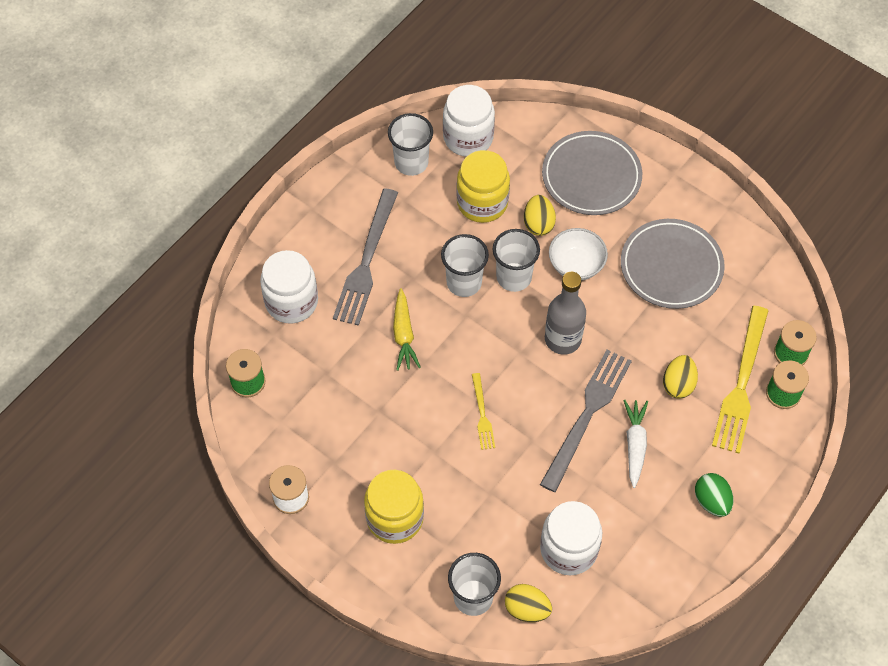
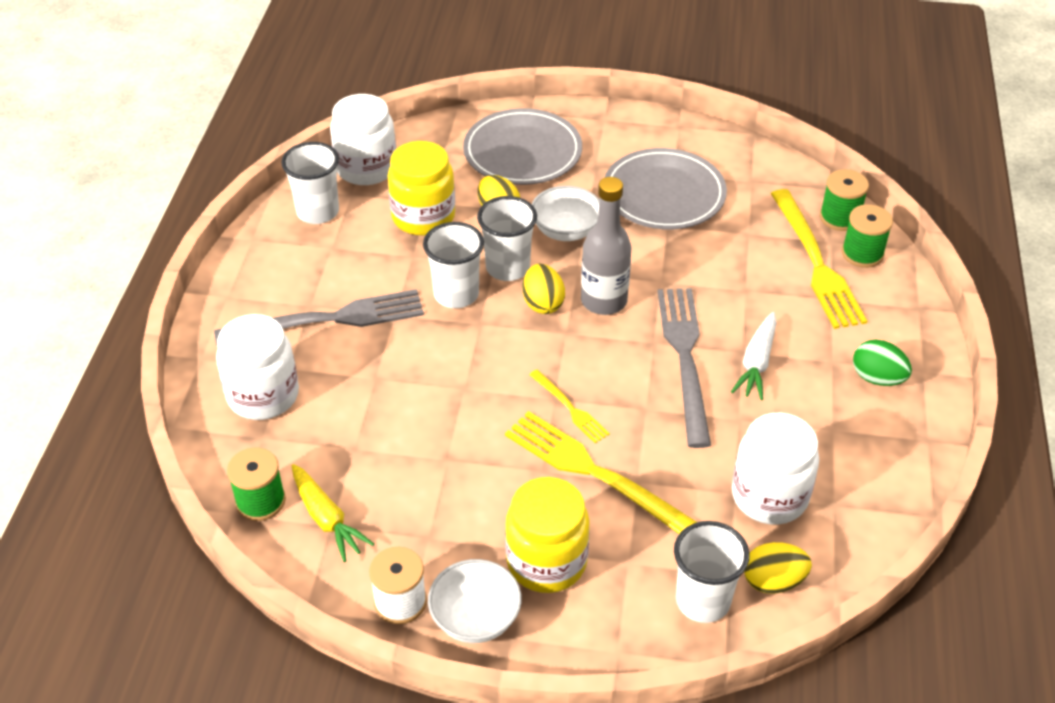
camera: 30 degrees left, 15 degrees down
grey fork [333,188,398,326] -> grey fork turned 90 degrees counterclockwise [214,289,424,345]
yellow carrot [393,288,421,371] -> yellow carrot moved to [292,464,374,562]
white carrot [623,400,648,488] -> white carrot turned 135 degrees counterclockwise [731,312,777,400]
yellow egg [663,355,698,398] -> yellow egg moved to [523,264,565,314]
none -> white bowl [428,559,522,643]
none -> yellow fork [505,411,697,534]

